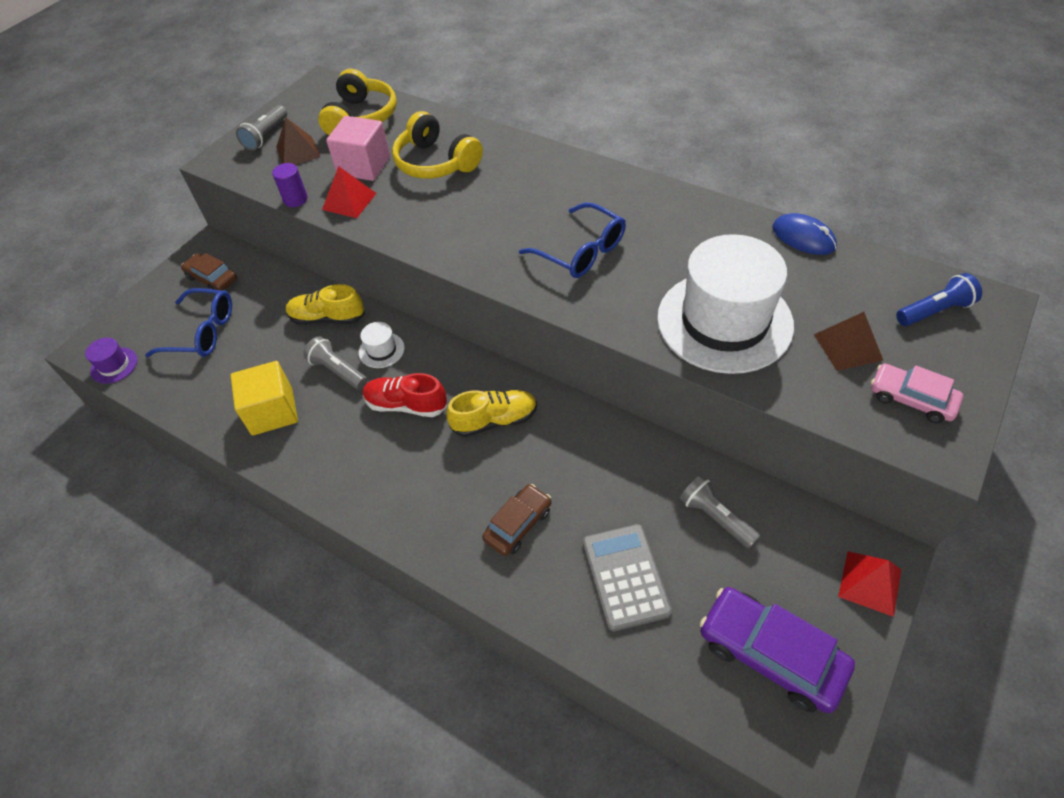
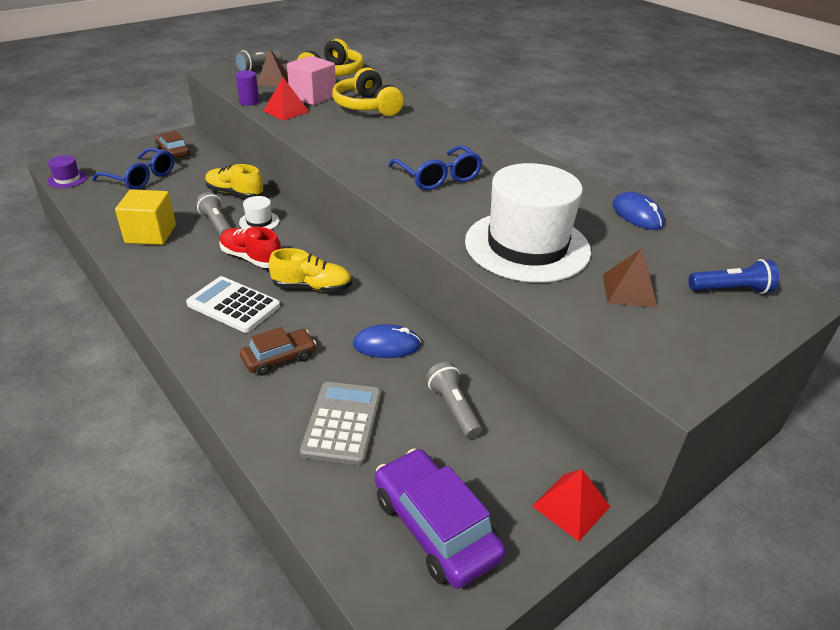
camera: 15 degrees right, 15 degrees down
pink car [871,363,963,423] -> none
none -> white calculator [186,276,280,333]
none -> blue mouse [353,324,421,358]

